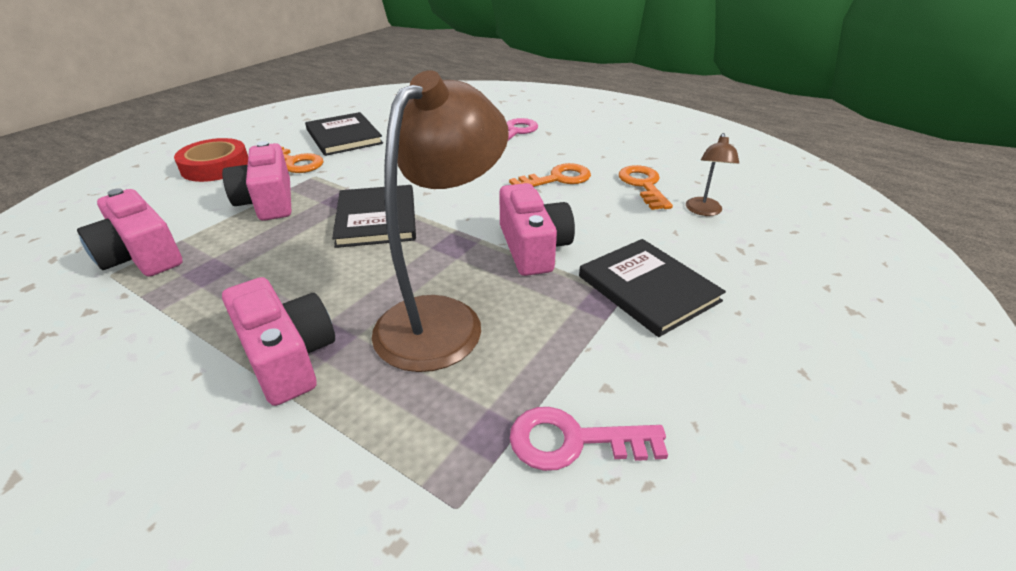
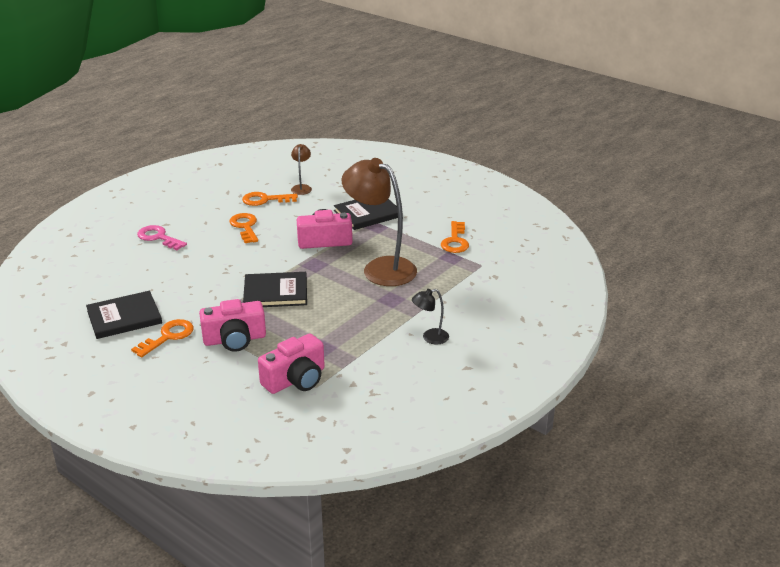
camera: 85 degrees left, 5 degrees down
red tape [174,138,248,182] -> none
pink camera [222,277,335,406] -> none
pink key [509,407,668,471] -> orange key [441,221,469,253]
brown lamp [686,133,739,216] -> brown lamp turned 105 degrees counterclockwise [291,144,312,195]
none -> black lamp [412,289,449,344]

